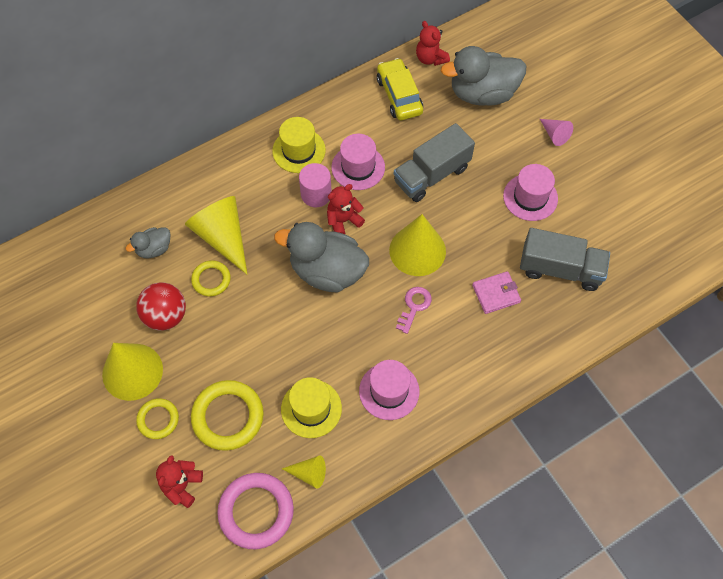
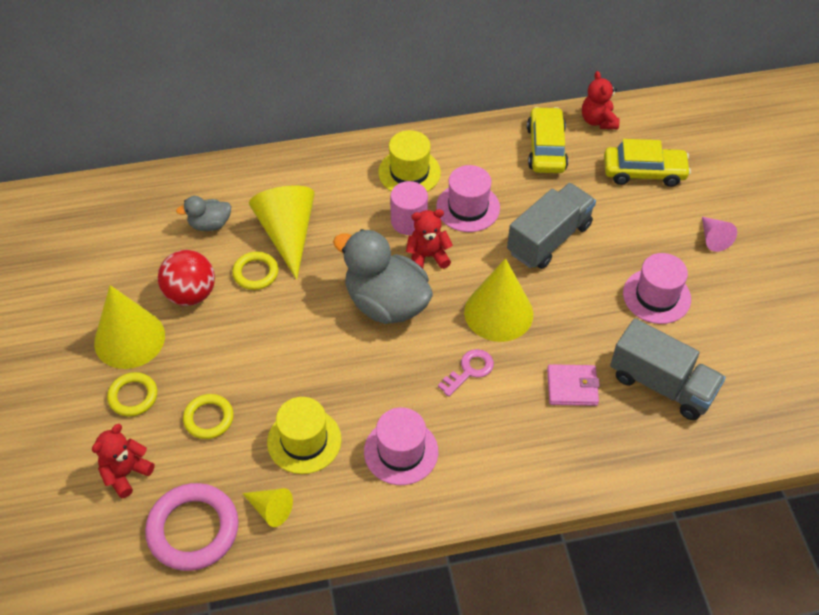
camera: 20 degrees right, 10 degrees down
yellow ring [191,380,264,451] -> yellow ring [183,394,234,439], size x0.58
grey truck [394,123,475,202] -> grey truck turned 150 degrees clockwise [507,183,596,269]
grey duck [441,46,526,106] -> yellow car [604,139,691,187]

